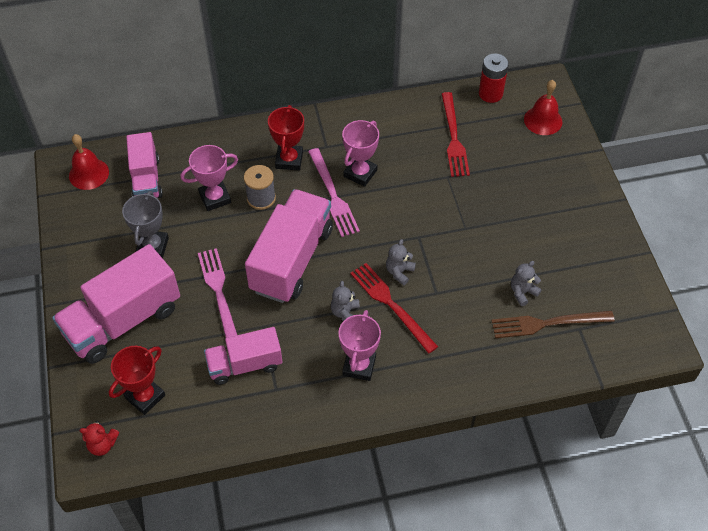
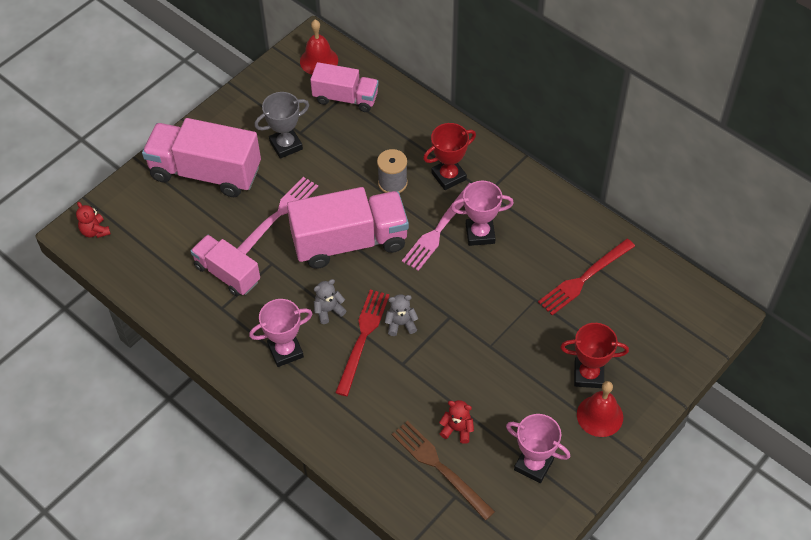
camera: 55 degrees right, 0 degrees up
red trophy [109,346,165,415] -> red trophy moved to [560,323,629,388]
pink truck [126,132,163,198] -> pink truck turned 120 degrees counterclockwise [310,62,379,112]
pink trophy [180,145,238,211] -> pink trophy moved to [506,414,570,483]
red battery [479,53,509,103] -> none
grey teddy bear [511,261,541,306] -> red teddy bear [439,400,474,444]
red bell [524,80,562,135] -> red bell moved to [577,381,623,437]

